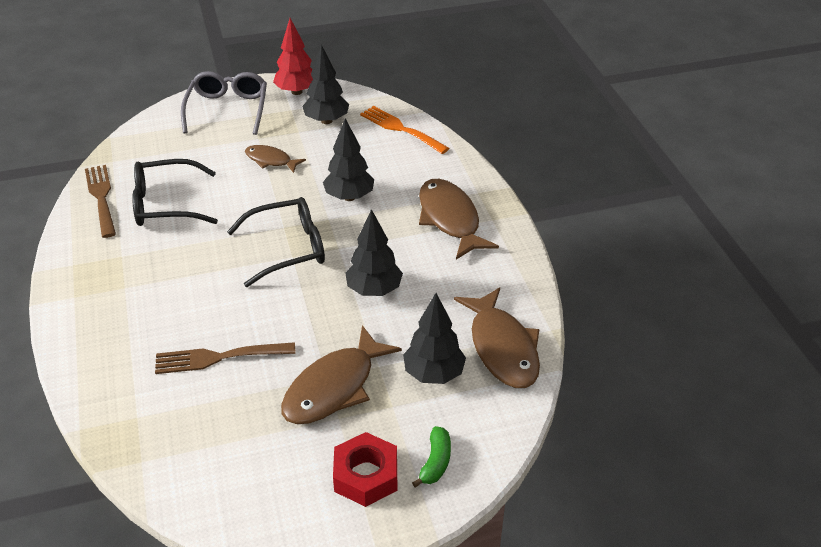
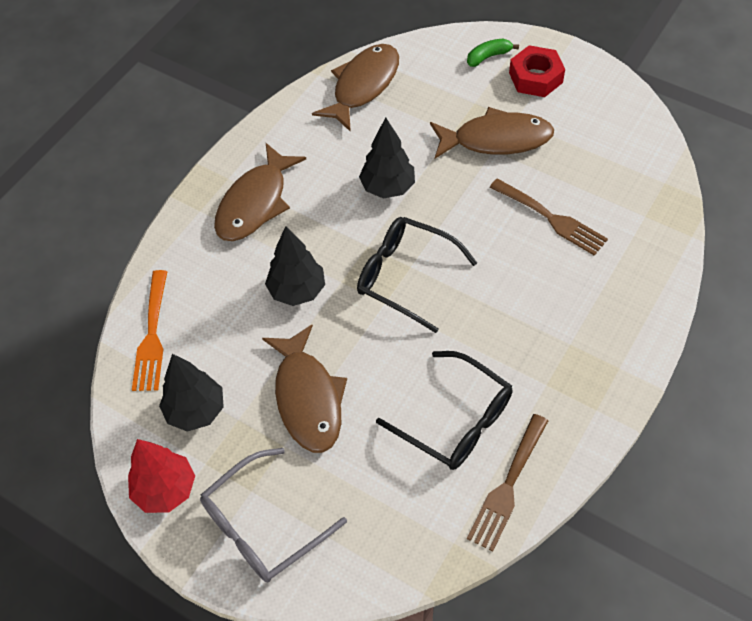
camera: 130 degrees left, 15 degrees up
brown fish [245,145,306,173] -> brown fish [262,324,347,453], size x1.76
black tree [403,293,466,384] -> none

